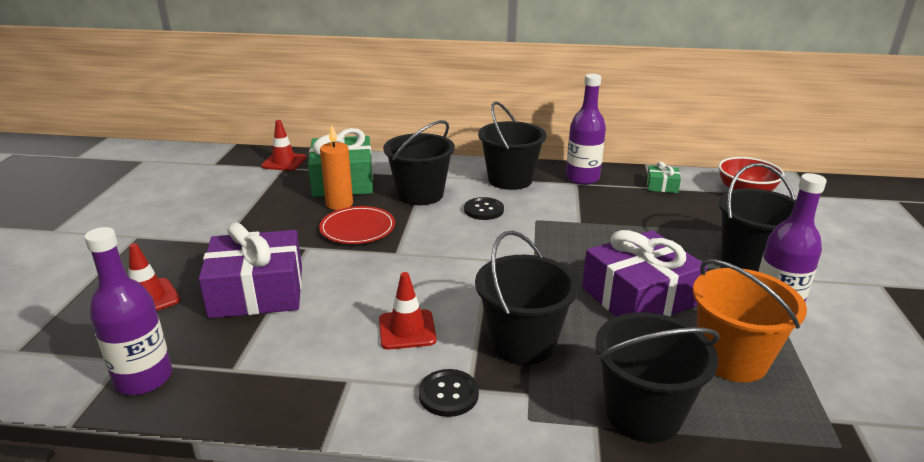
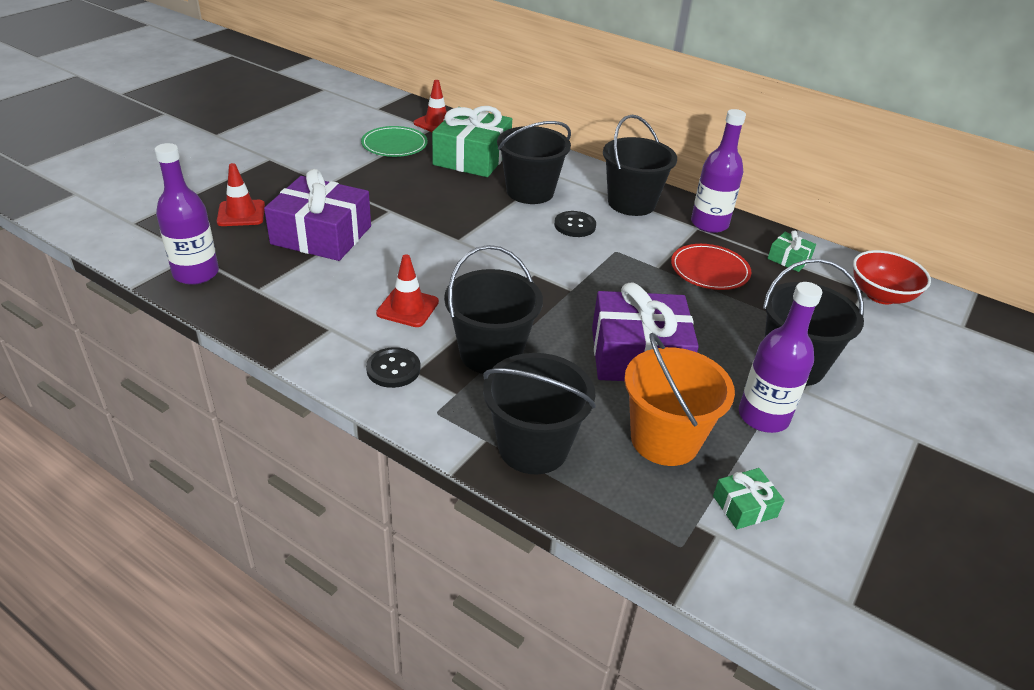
camera: 25 degrees right, 10 degrees up
red plate [319,206,395,244] -> red plate moved to [671,244,752,290]
orange candle [320,125,353,210] -> none
none -> green plate [361,126,428,157]
none -> green gift [713,468,785,529]

